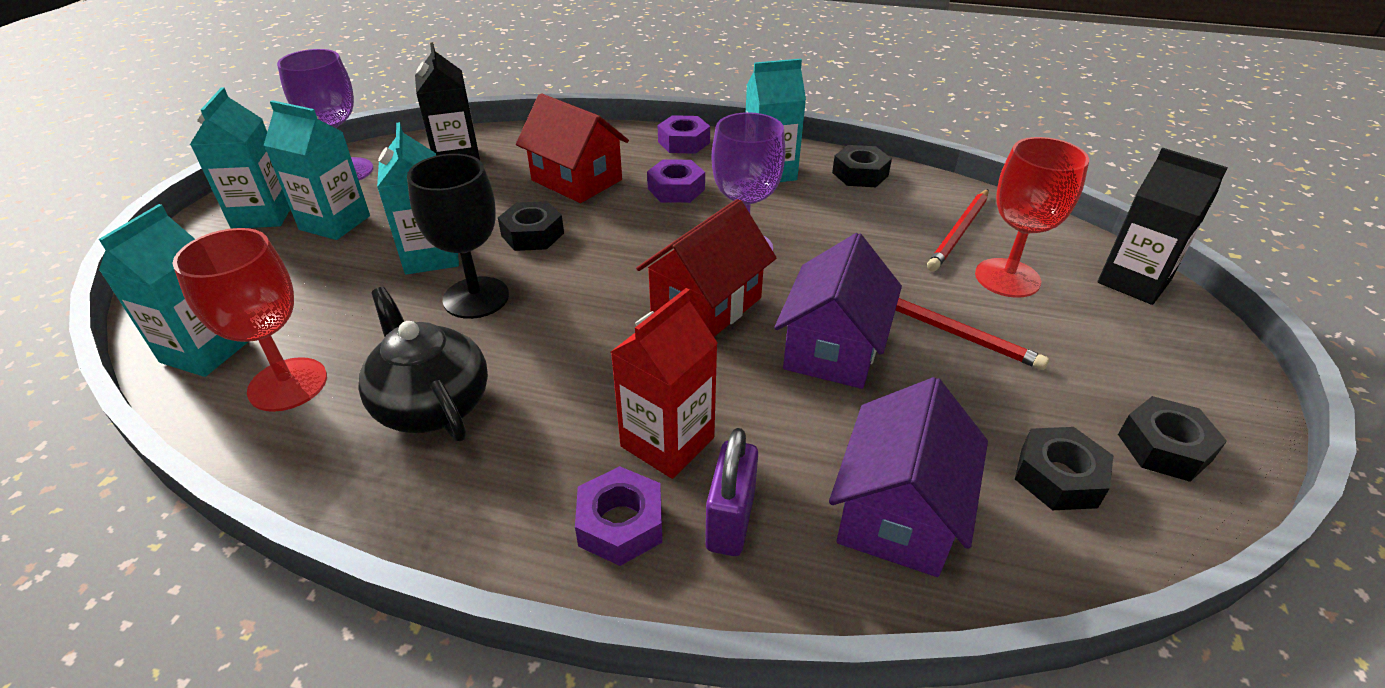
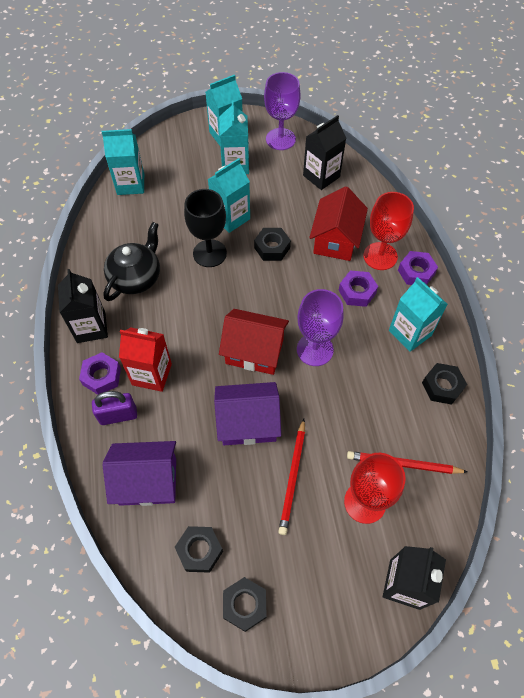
camera: 65 degrees right, 20 degrees up
red goblet [172,228,327,412] -> red goblet moved to [364,192,414,270]
none -> black carton [58,269,108,343]

